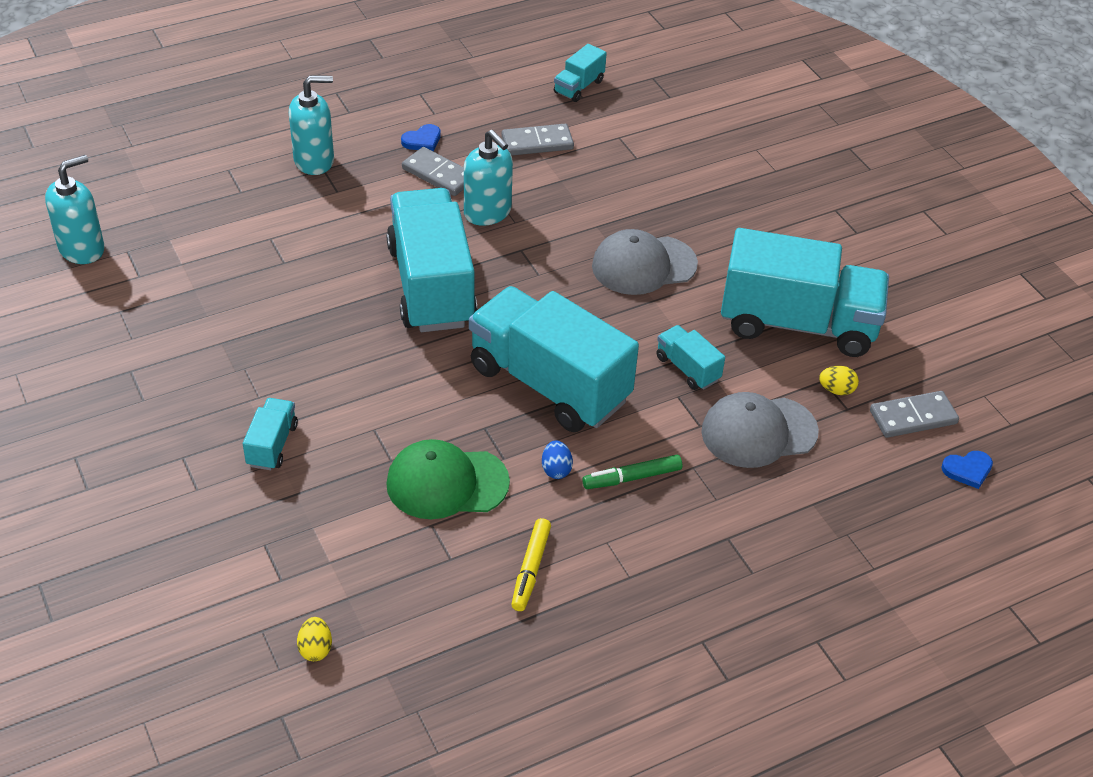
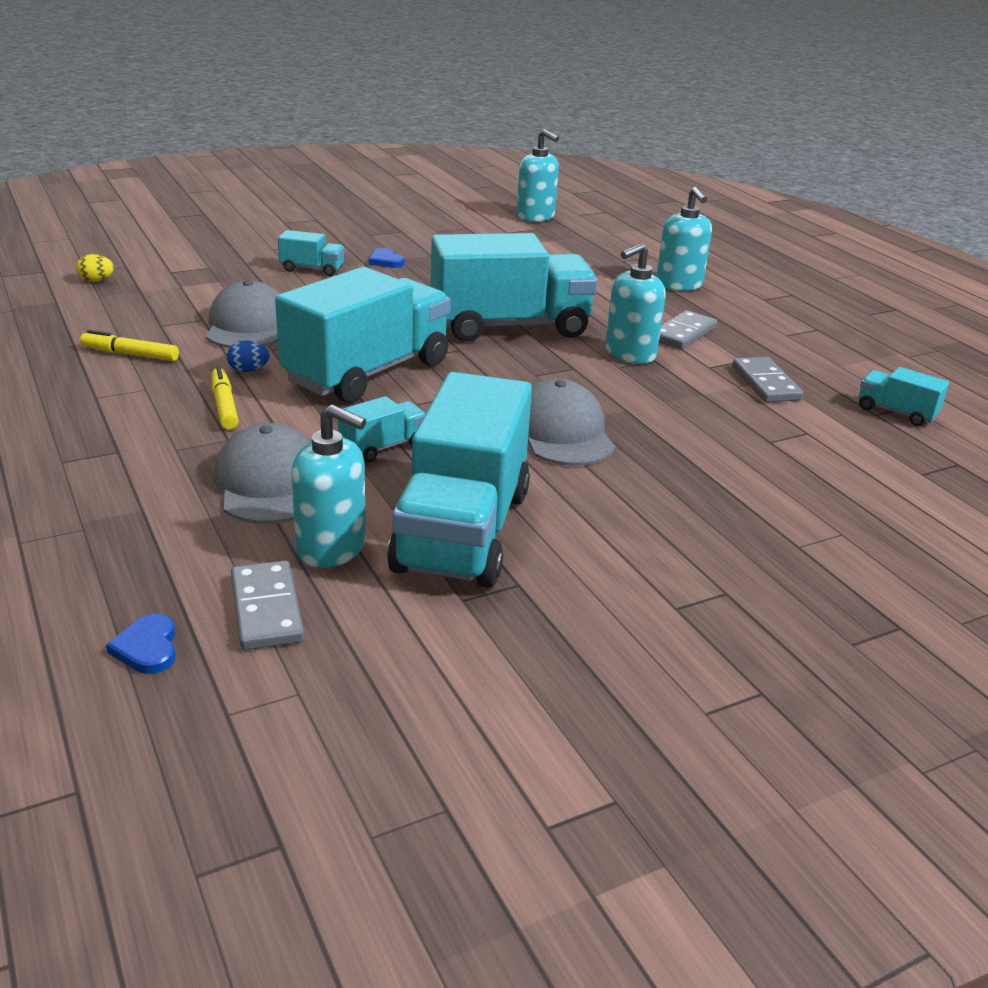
camera: 90 degrees right, 15 degrees down
green cap [386,439,510,519] -> grey cap [206,280,280,348]
blue heart [401,124,441,152] -> blue heart moved to [369,248,405,268]
green marker [582,455,682,489] -> yellow marker [211,366,238,429]
yellow egg [819,366,859,395] -> turquoise soap dispenser [291,404,366,568]

